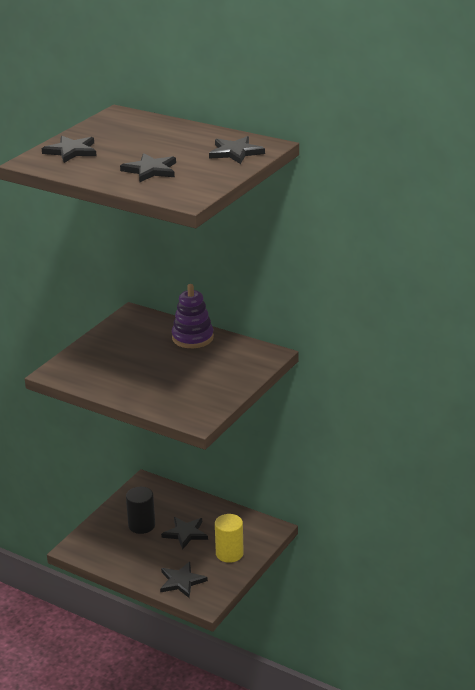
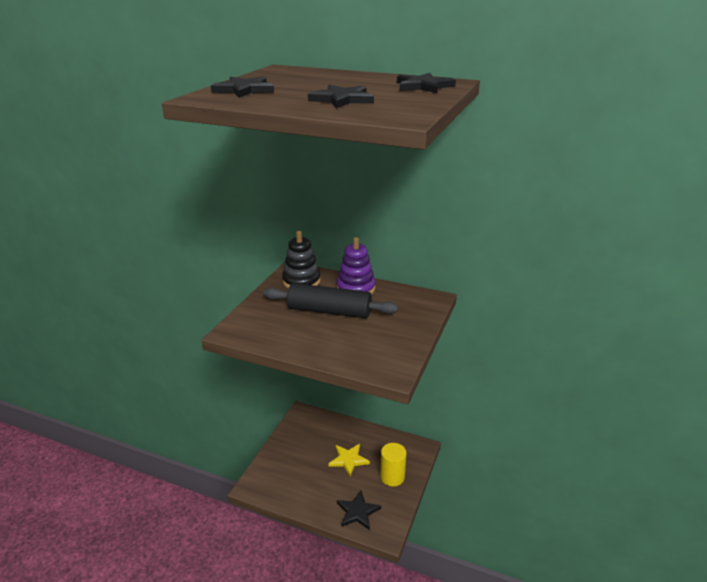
camera: 10 degrees left, 0 degrees up
black cylinder [126,487,155,534] -> none
black star [161,517,208,550] -> yellow star [328,444,370,476]
none -> black rolling pin [263,283,398,318]
none -> black stacking toy [282,231,321,289]

